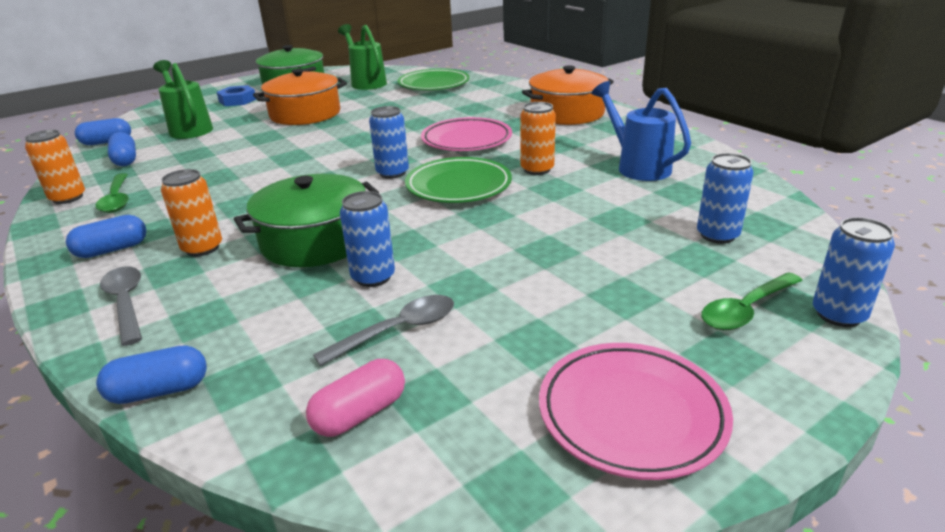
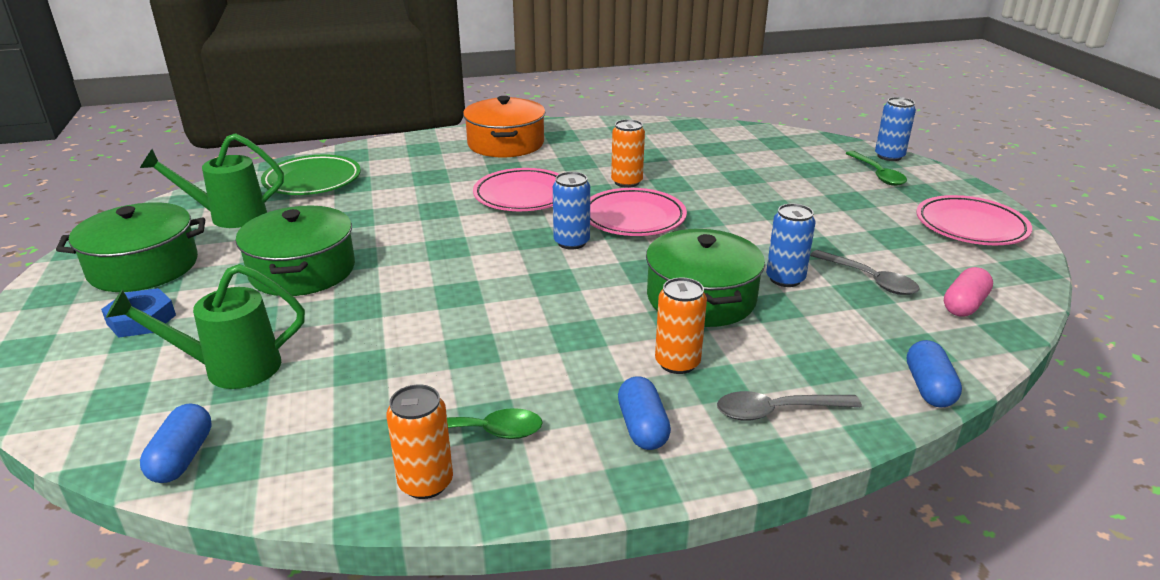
camera: 70 degrees left, 0 degrees up
blue capsule [108,132,136,166] -> none
orange pot [253,69,347,125] -> green pot [236,206,355,296]
pink capsule [306,359,405,437] -> pink capsule turned 60 degrees clockwise [944,267,993,317]
grey spoon [313,295,454,366] -> grey spoon turned 150 degrees clockwise [810,250,919,295]
green plate [405,157,512,203] -> pink plate [590,188,687,236]
blue watering can [591,81,691,181] -> none
blue can [697,153,754,244] -> none

